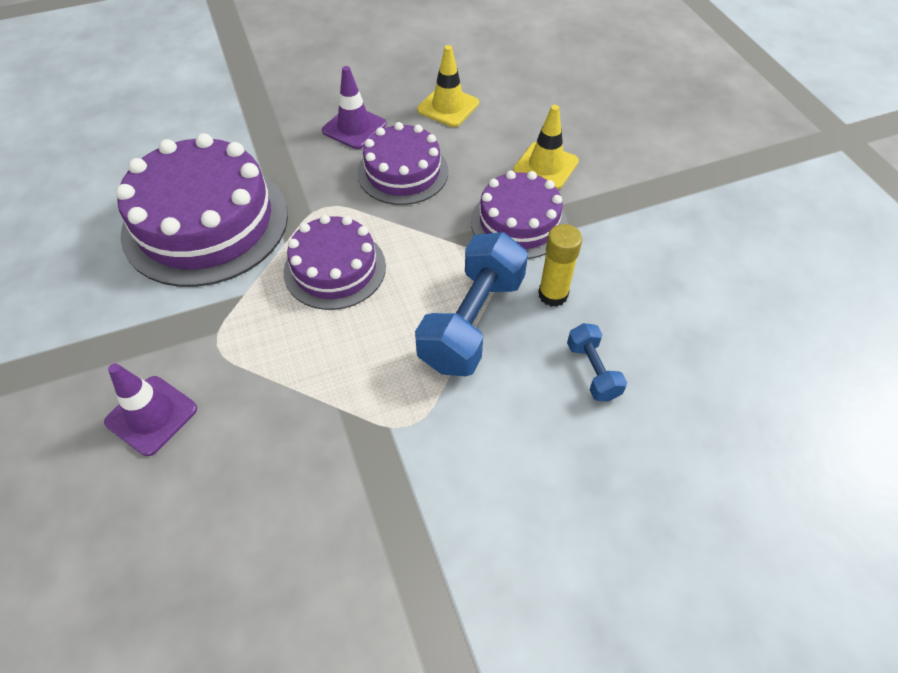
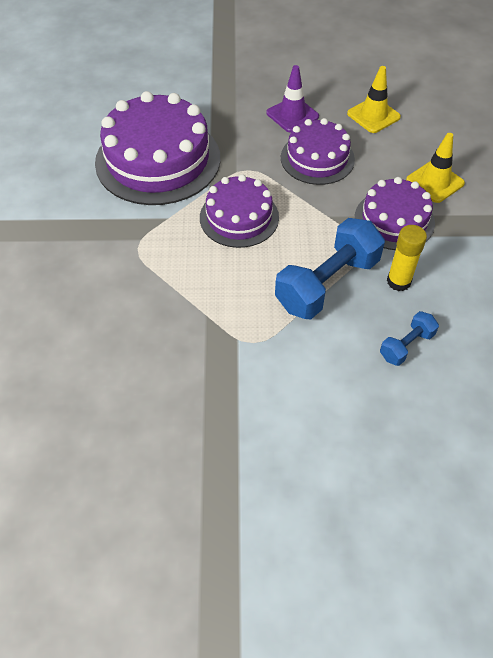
camera: 20 degrees right, 0 degrees up
purple traffic cone [104,363,197,456] -> none
blue dumbbell [567,323,627,401] -> blue dumbbell turned 45 degrees clockwise [380,311,439,366]

